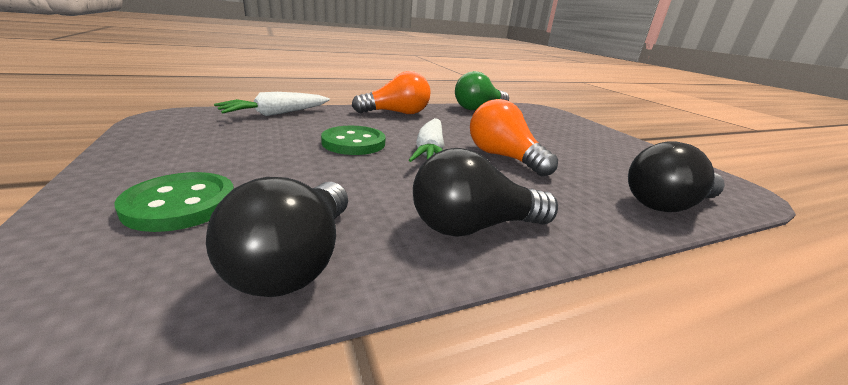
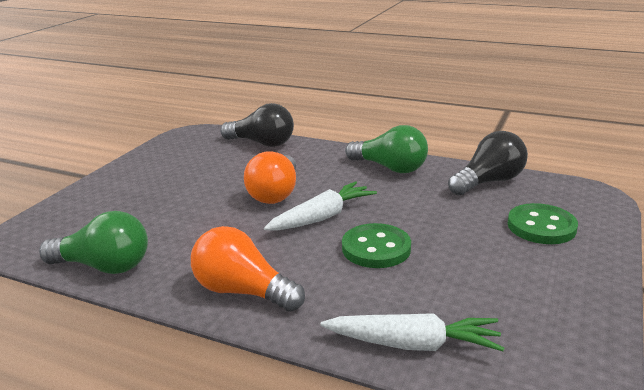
camera: 130 degrees left, 0 degrees up
black light bulb [413,148,558,237] -> green light bulb [345,125,428,173]

